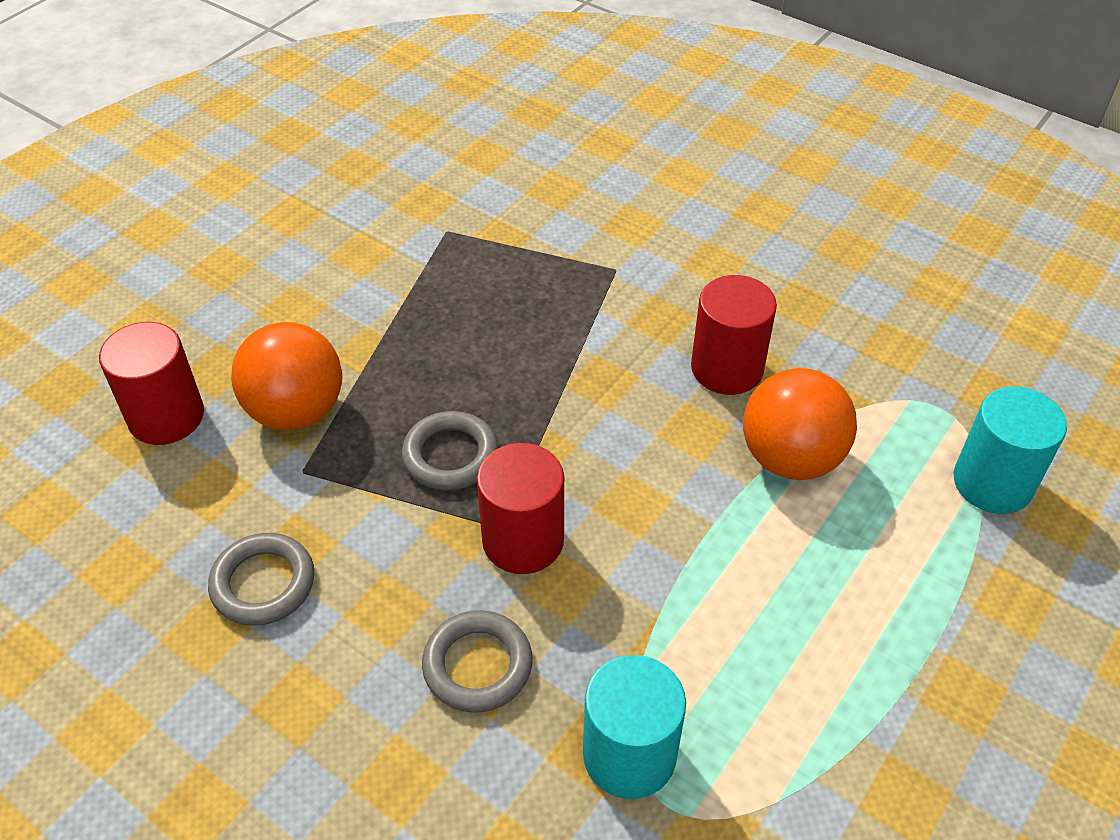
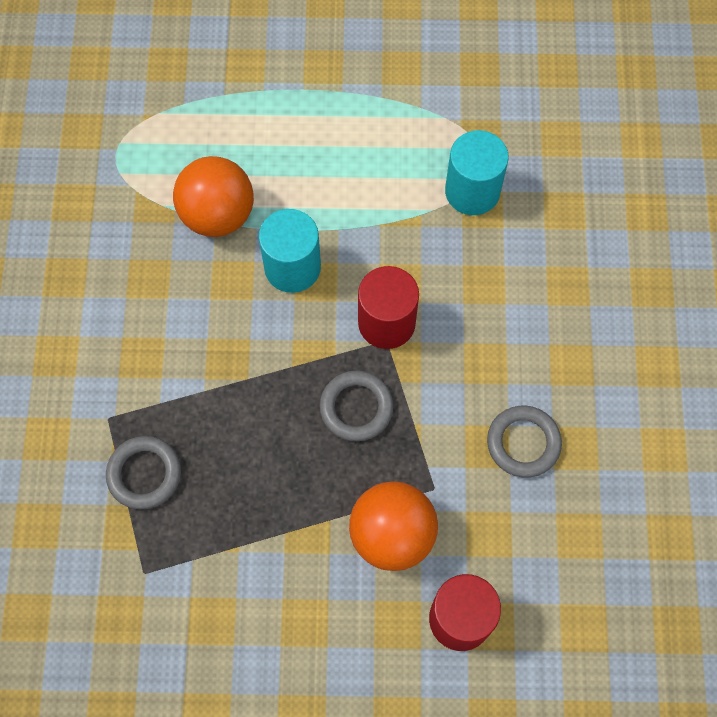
camera: 125 degrees left, 20 degrees up
grey ring [422,610,533,713] -> grey ring moved to [106,436,181,509]
red cylinder [691,275,777,395] -> none
turquoise cylinder [954,386,1067,514] -> turquoise cylinder moved to [259,209,321,293]

